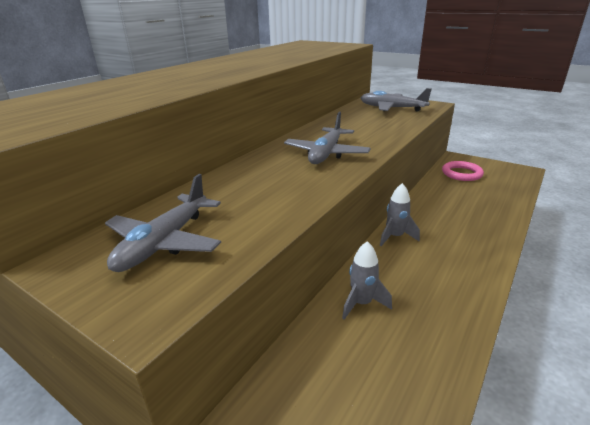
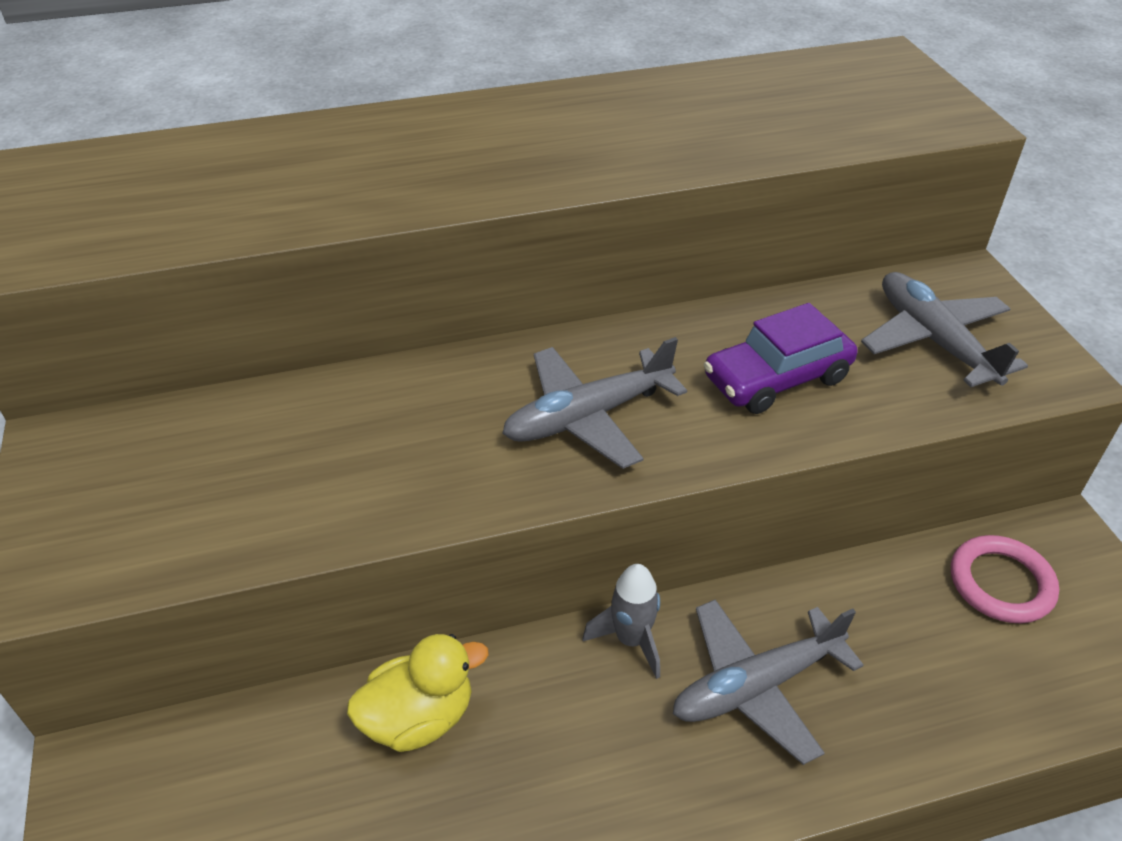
camera: 40 degrees right, 15 degrees up
grey plane [105,174,221,272] -> grey plane moved to [673,599,864,765]
grey rocket [342,241,392,319] -> yellow duck [347,634,489,752]
none -> purple car [704,303,857,414]

